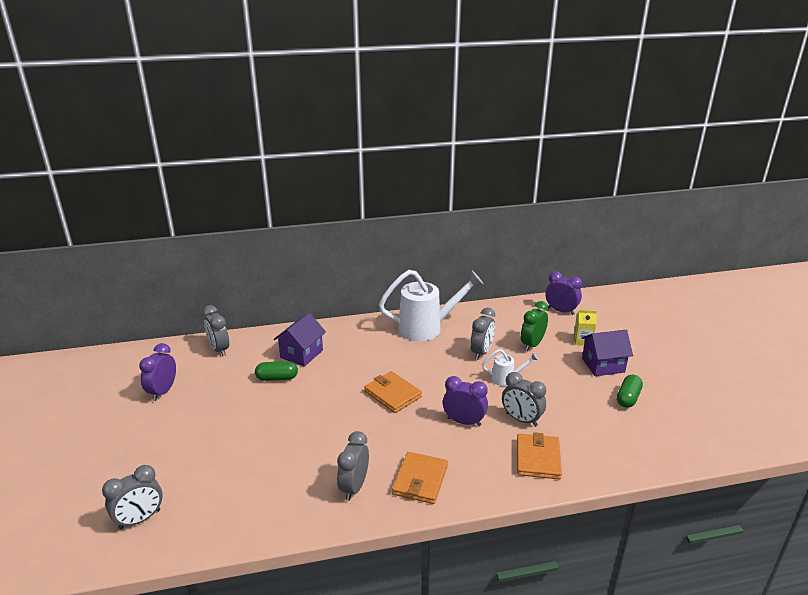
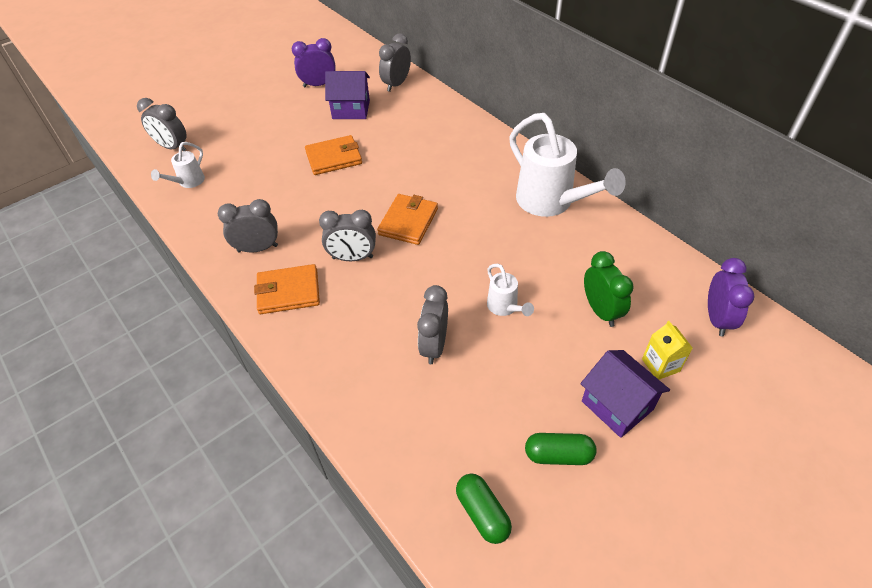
camera: 65 degrees right, 20 degrees up
green capsule [255,361,298,381] -> green capsule moved to [456,473,512,544]
purple house [274,313,326,367] -> purple house moved to [325,71,370,119]
purple clock [443,376,488,426] -> none
grey clock [470,308,495,360] -> grey clock moved to [319,210,376,261]
orange wallet [517,432,562,479] -> orange wallet moved to [305,135,362,175]
green clock [521,301,549,351] -> green clock turned 60 degrees clockwise [584,251,634,327]
none -> white watering can [151,142,205,188]

